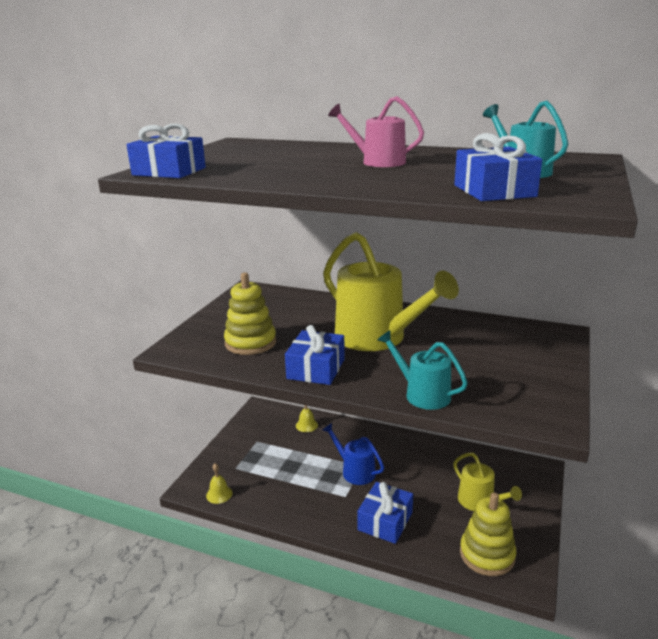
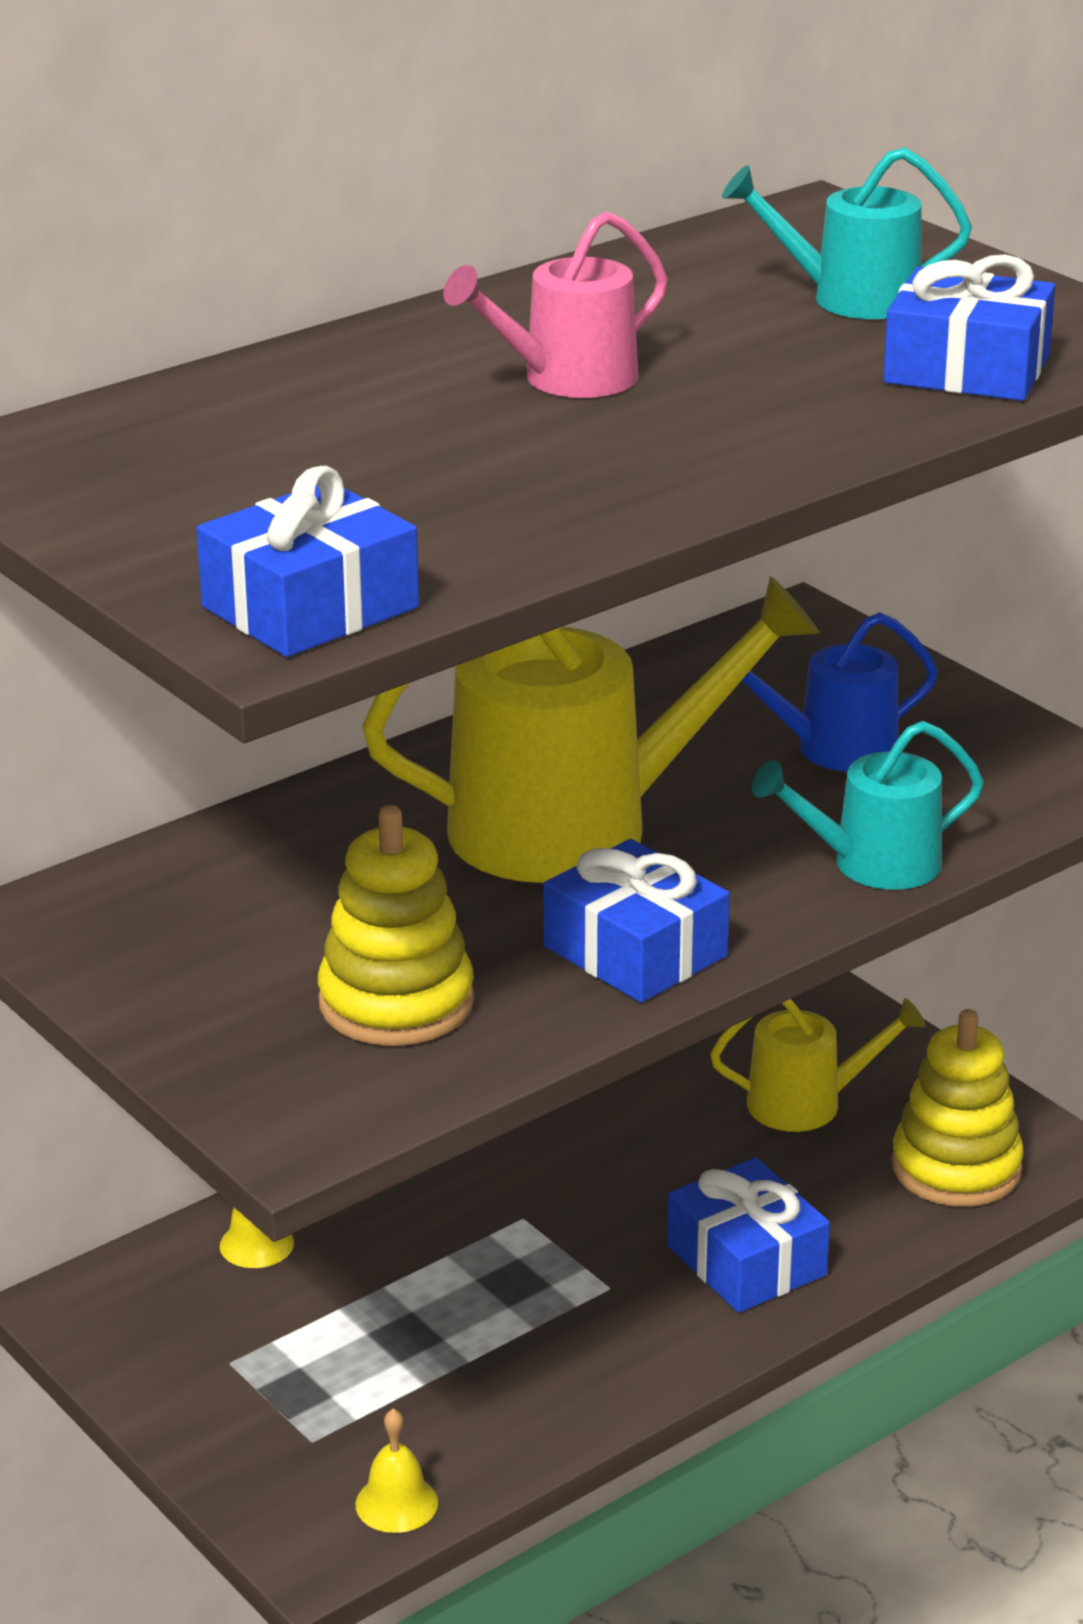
camera: 60 degrees left, 5 degrees up
blue watering can [323,423,384,485] -> blue watering can moved to [742,613,938,772]

